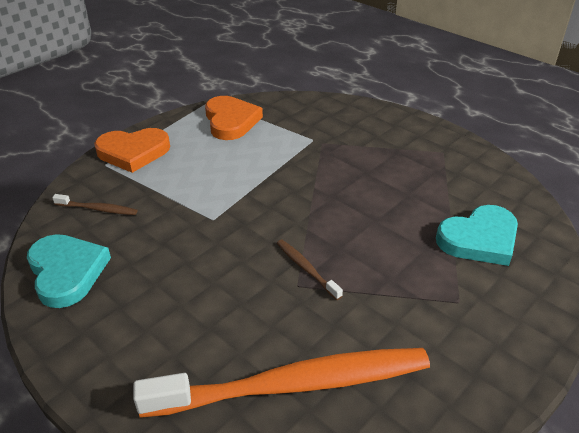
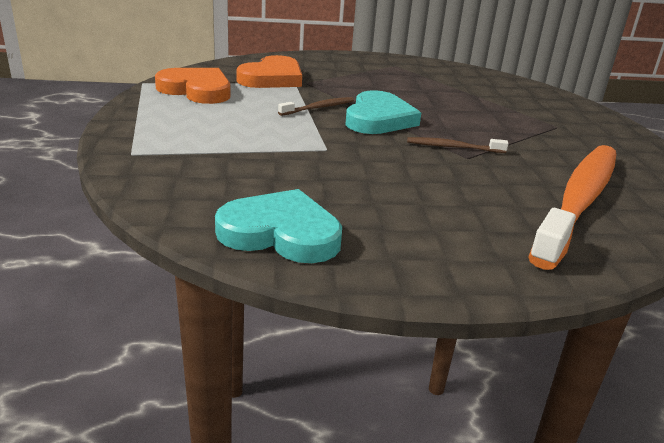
camera: 50 degrees left, 10 degrees down
brown toothbrush [52,194,138,215] -> brown toothbrush moved to [278,97,354,116]
orange heart [94,128,170,173] -> orange heart moved to [236,55,302,88]
turquoise heart [436,205,518,266] -> turquoise heart moved to [345,90,421,134]

